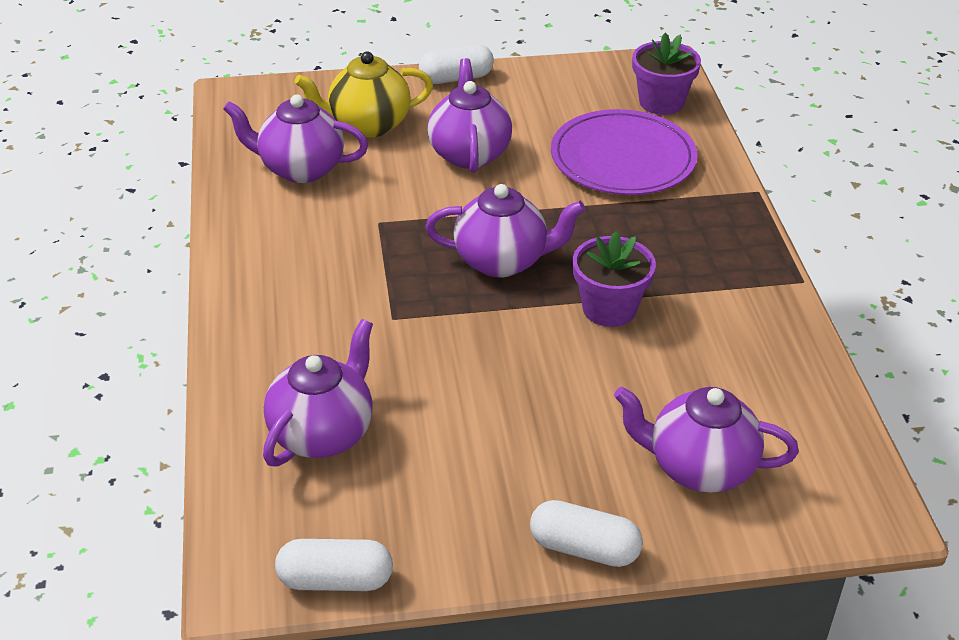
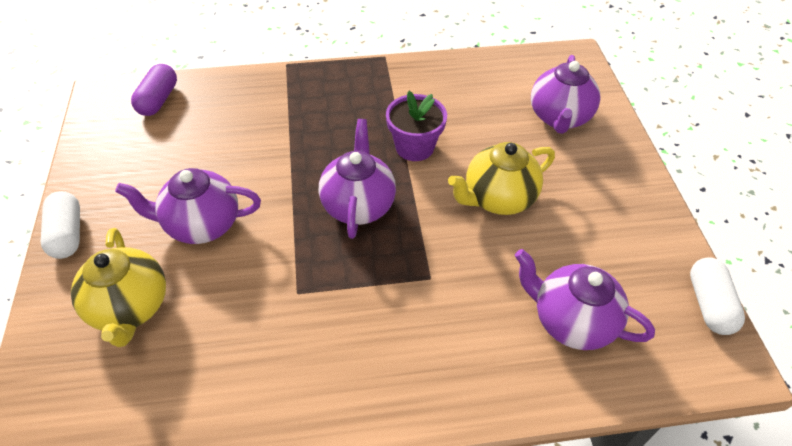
camera: 90 degrees left, 10 degrees up
purple teapot [223,94,368,183] -> none
white capsule [530,500,643,567] -> none
purple plate [551,109,697,195] -> none
purple flower pot [632,33,701,115] -> purple capsule [131,64,177,116]
none -> yellow teapot [448,142,555,215]

